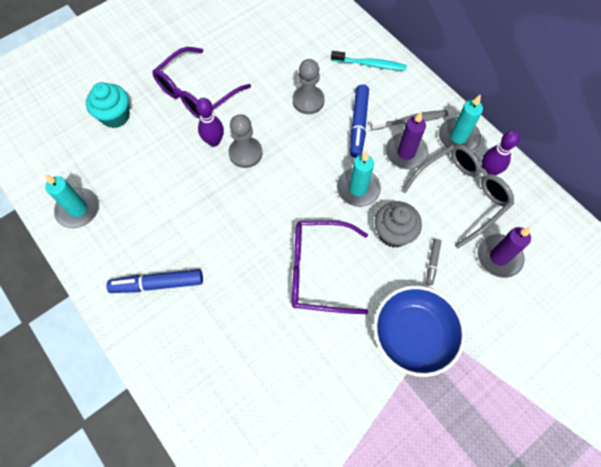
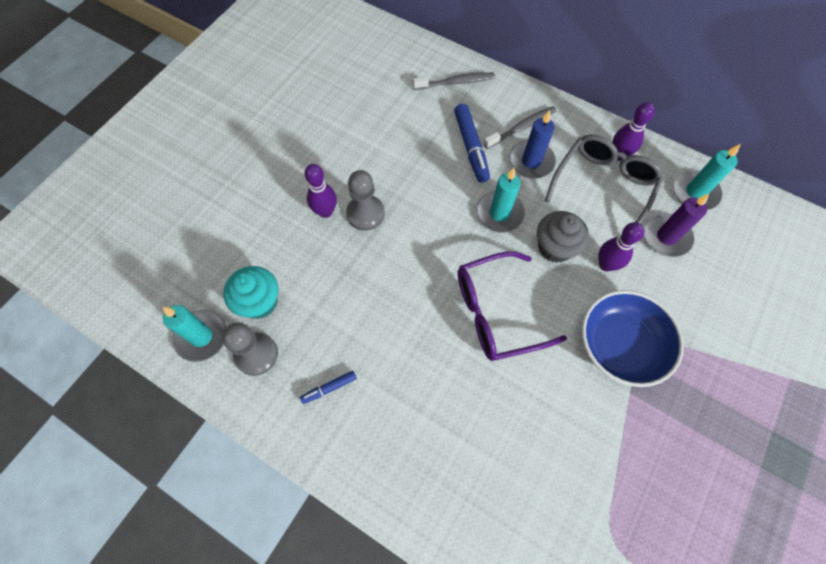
camera: 20 degrees left, 0 degrees up
turquoise cupcake [86,82,130,128] -> turquoise cupcake moved to [223,266,278,319]
blue marker [106,269,203,293] -> blue marker [300,371,357,404], size x0.54
purple glasses [152,47,251,119] -> none
grey pawn [293,59,325,114] -> grey pawn moved to [222,323,278,376]
turquoise toothbrush [331,51,407,71] -> grey toothbrush [413,72,495,90]
purple candle [386,112,428,169] -> blue candle [509,110,556,179]
grey marker [426,239,441,285] -> purple bowling pin [598,222,644,271]
turquoise candle [439,94,483,151] -> turquoise candle moved to [674,144,741,210]

